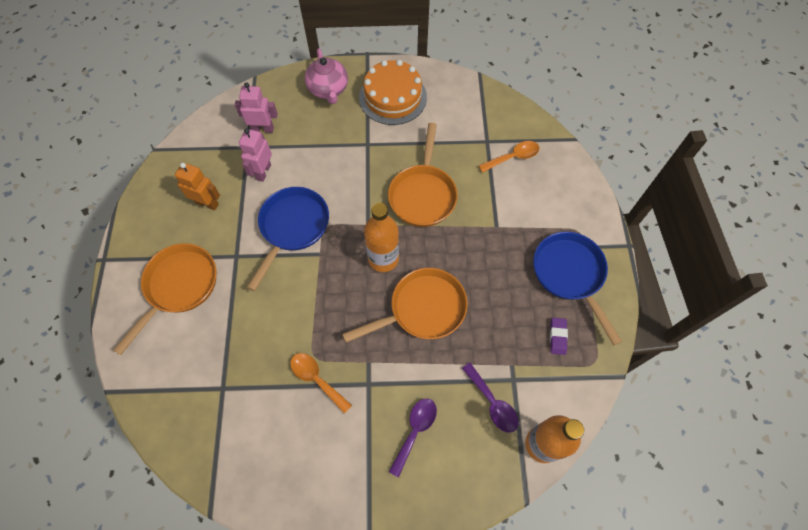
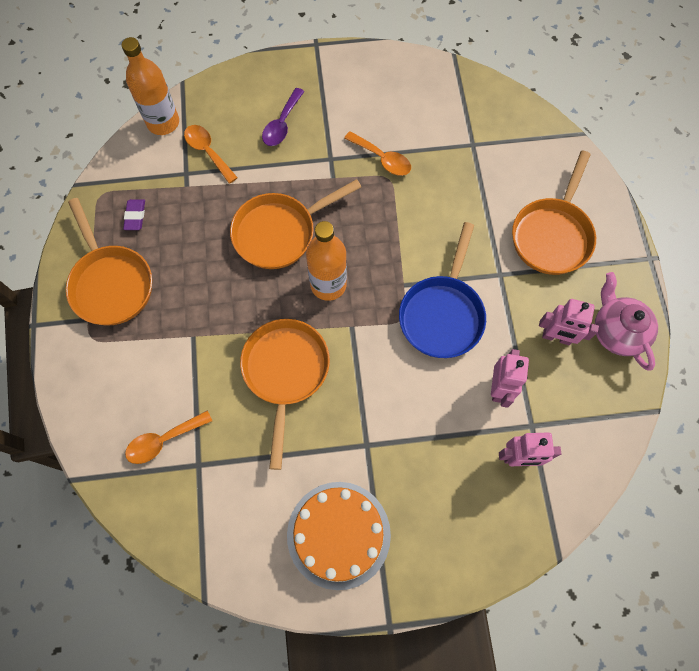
camera: 175 degrees right, 5 degrees up
orange robot [175,163,220,210] -> pink robot [539,299,599,345]
pink teapot [305,49,348,104] -> pink teapot moved to [595,272,658,370]
purple spoon [462,363,518,433] -> orange spoon [184,125,238,184]
blue pan [533,232,622,345] -> orange pan [66,198,152,325]

